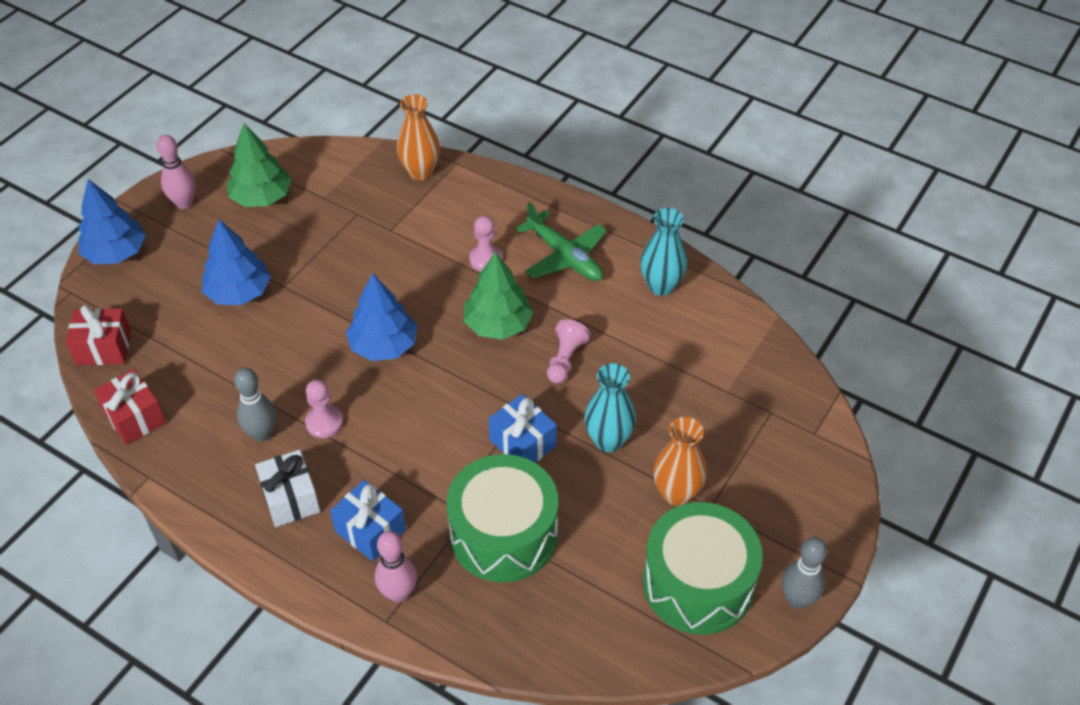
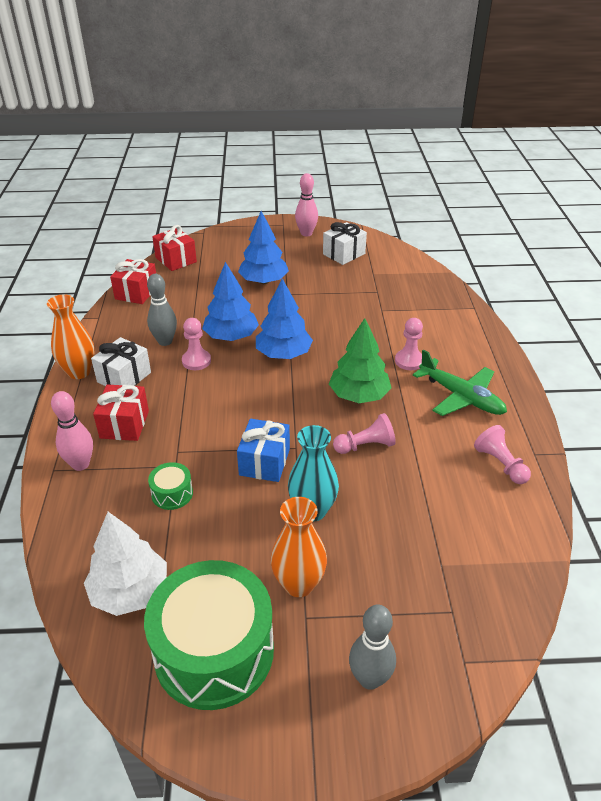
camera: 55 degrees right, 10 degrees down
blue tree [78,179,146,264] -> blue tree moved to [202,262,259,341]
green tree [227,123,292,207] -> white gift [323,222,367,265]
blue gift [330,480,406,561] -> red gift [93,385,149,441]
orange vase [397,94,440,180] -> orange vase moved to [47,295,95,379]
green drum [446,454,558,582] -> green drum [148,462,193,510], size x0.42
green plane [516,202,607,281] -> green plane turned 60 degrees counterclockwise [413,349,507,416]
turquoise vase [640,208,687,296] -> pink pawn [474,425,531,484]
grey bowling pin [782,537,827,609] -> grey bowling pin moved to [349,605,396,690]
none -> white tree [84,512,167,616]

